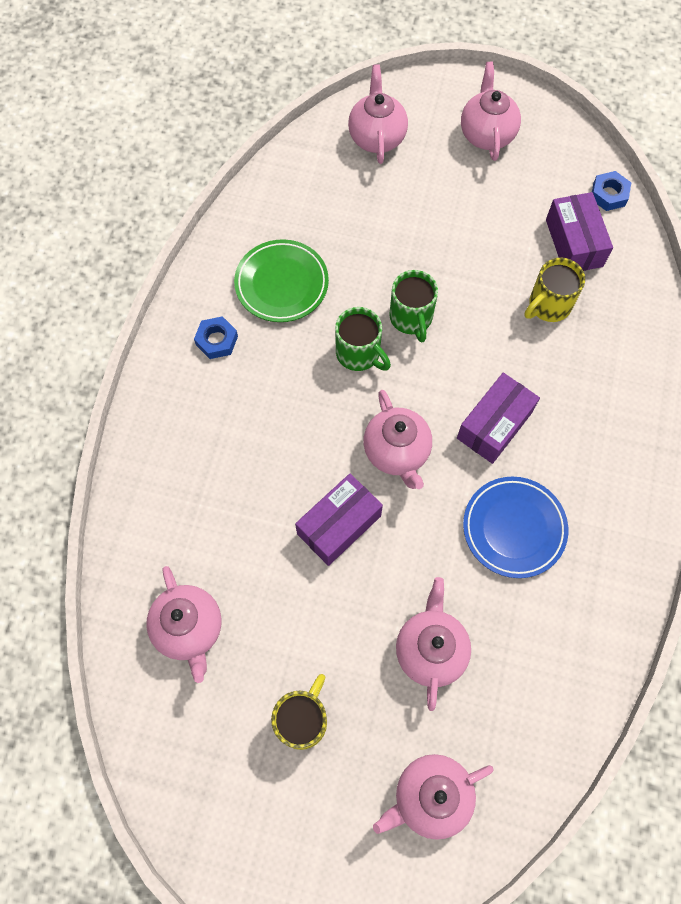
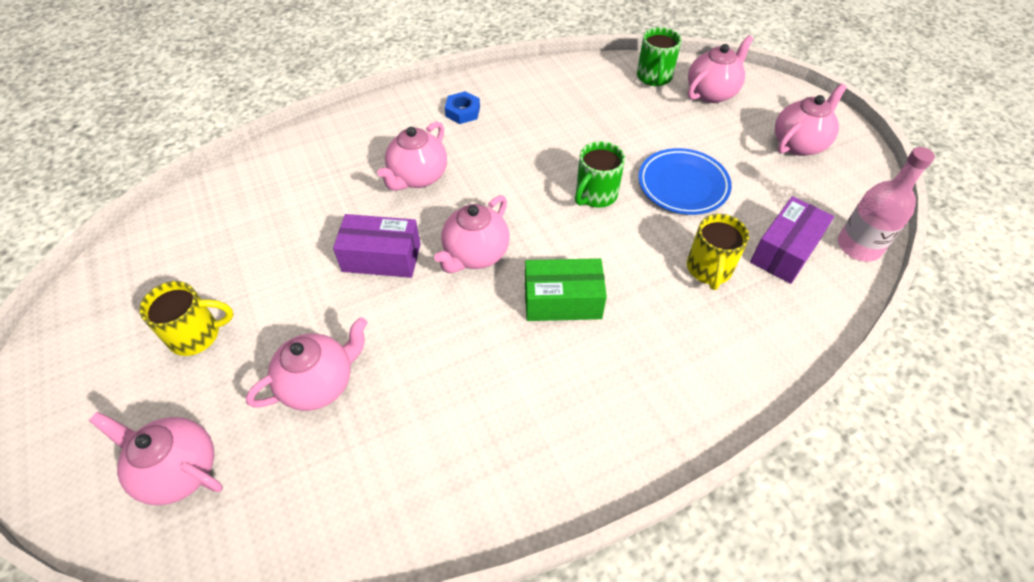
camera: 50 degrees right, 15 degrees down
pink teapot [146,566,221,683] -> pink teapot moved to [377,122,447,191]
green plate [234,239,329,322] -> none
green mug [335,307,391,371] -> green mug moved to [637,27,682,86]
purple box [457,373,540,464] -> green box [525,258,607,321]
blue plate [463,477,568,578] -> blue plate moved to [638,148,732,215]
yellow mug [525,257,585,322] -> yellow mug turned 90 degrees counterclockwise [687,214,749,290]
blue nut [592,171,631,211] -> pink bottle [838,147,935,261]

